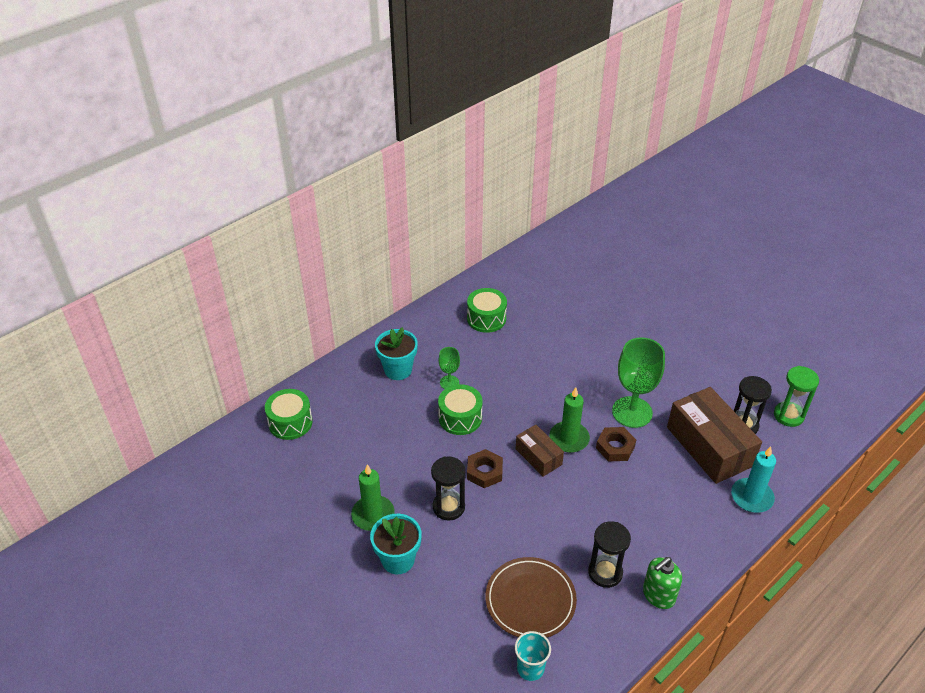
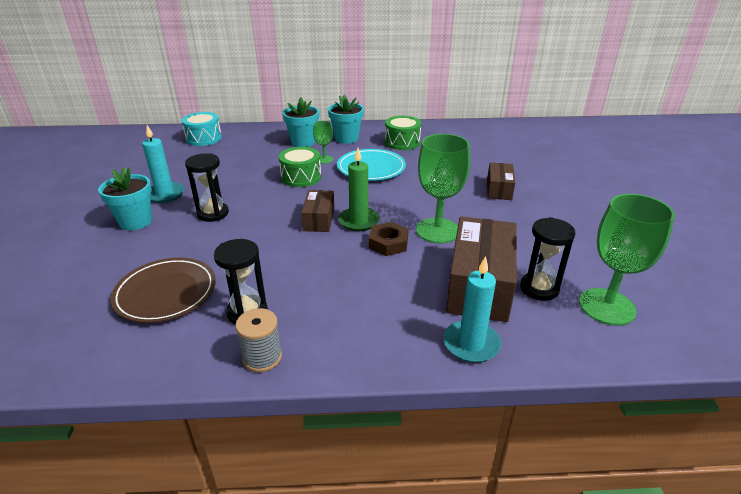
camera: 40 degrees right, 10 degrees down
green drum [265,389,313,440] -> turquoise drum [181,112,222,146]
green candle [351,464,395,531] -> turquoise candle [142,125,184,203]
brown nut [467,449,503,488] -> none
turquoise cup [515,631,551,681] -> none
green soap dispenser [643,557,682,609] -> grey spool [235,308,282,372]
green hourglass [774,366,819,427] -> green goblet [579,194,675,326]
none -> turquoise flower pot [328,94,364,144]
none -> turquoise plate [337,149,406,181]
none -> brown box [487,162,515,200]

